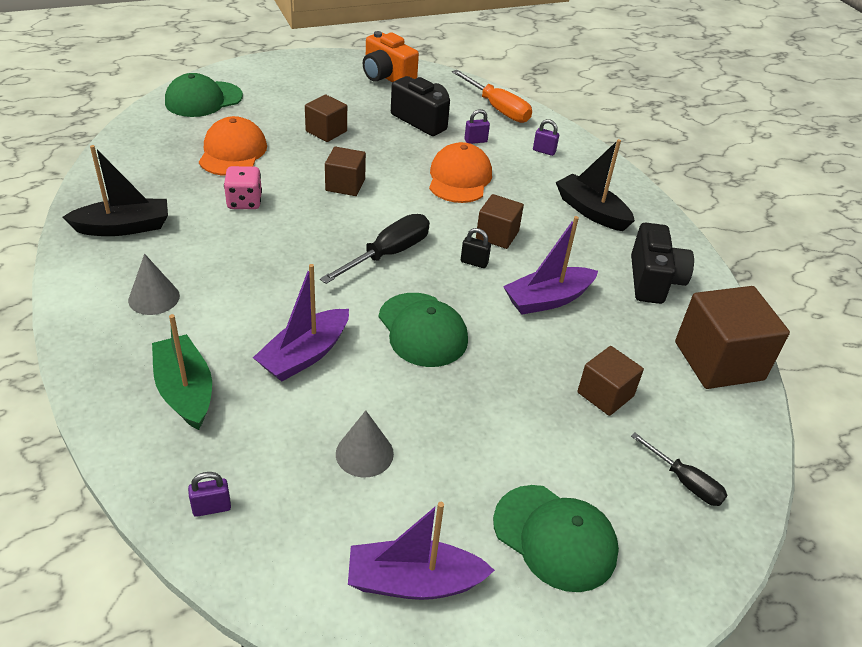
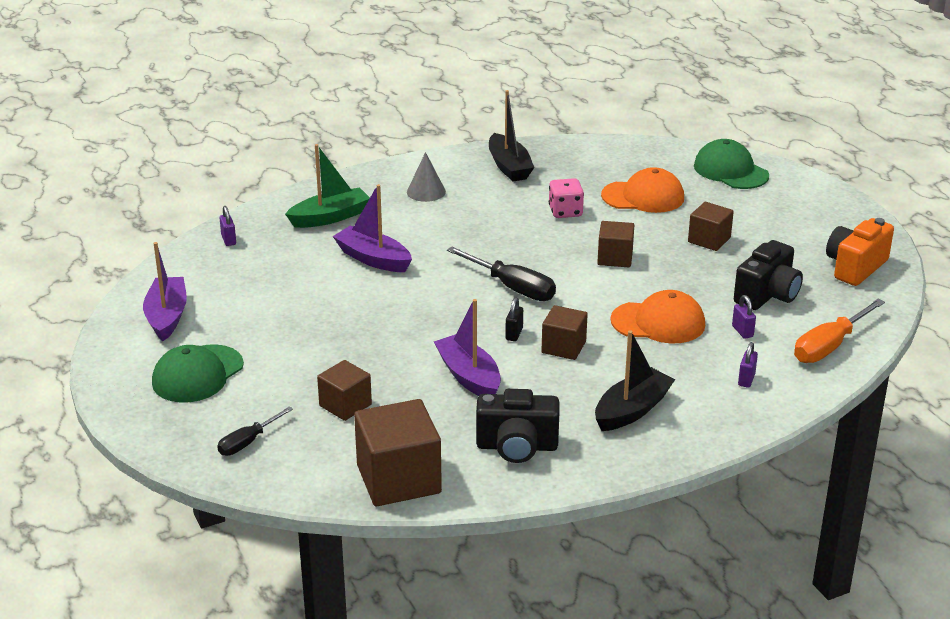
camera: 90 degrees right, 10 degrees down
grey cone [336,410,394,478] -> none
green cap [379,293,468,367] -> none

